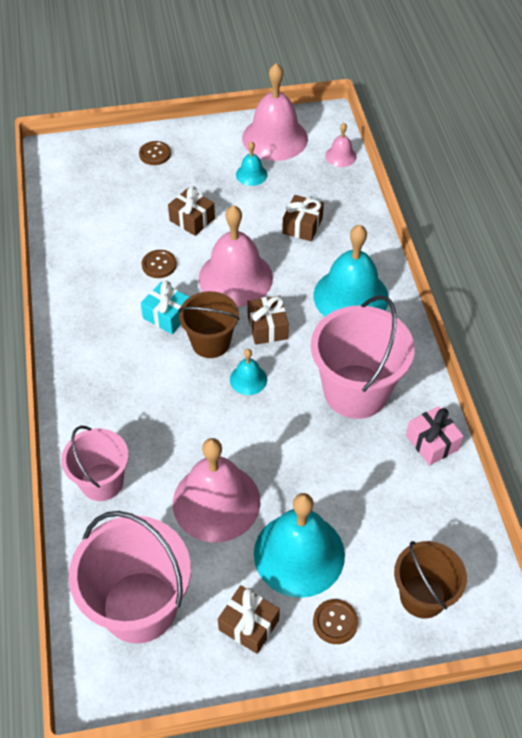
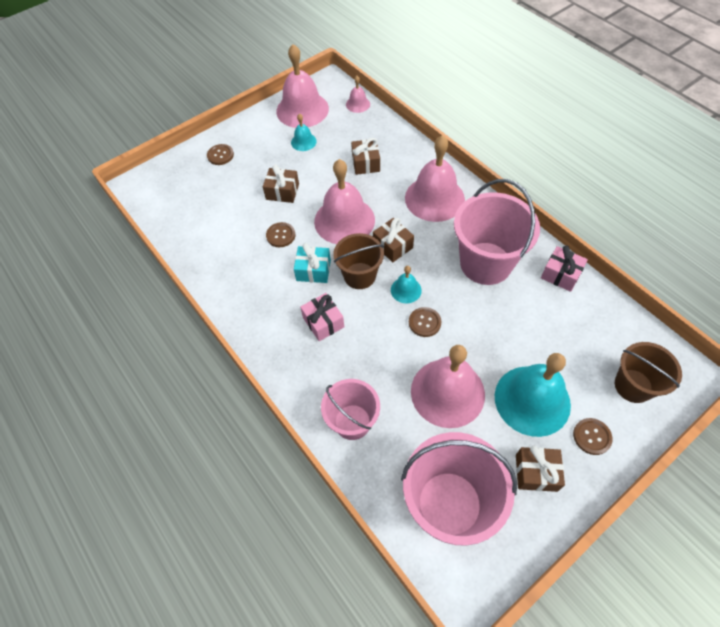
camera: 25 degrees left, 5 degrees up
turquoise bell [313,225,389,317] -> pink bell [405,135,465,222]
none -> pink gift [300,293,344,341]
none -> brown button [409,307,441,337]

